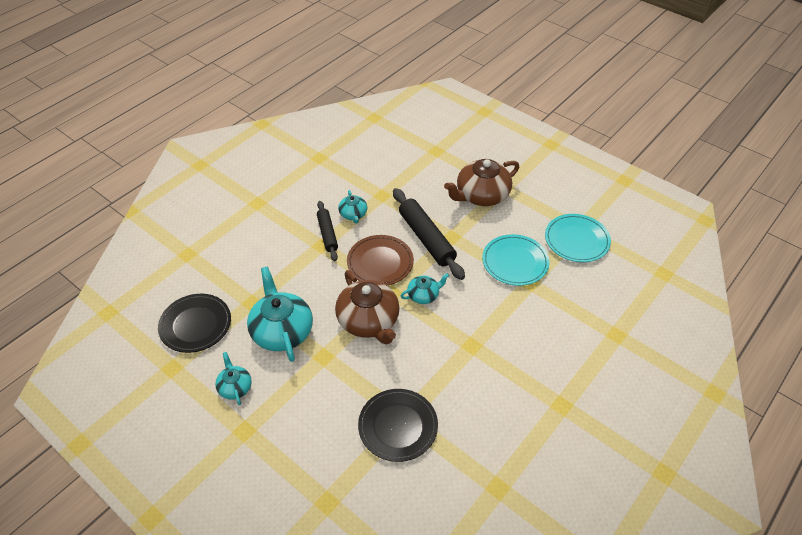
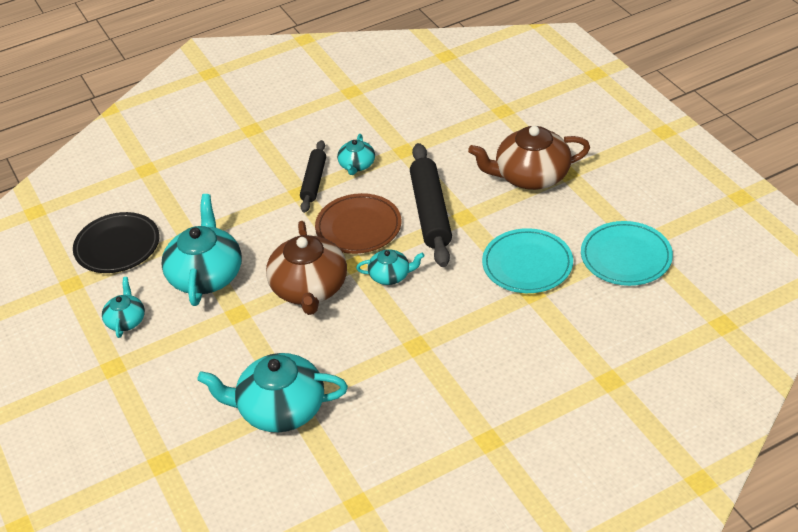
camera: 25 degrees right, 5 degrees down
black plate [358,389,438,462] -> turquoise teapot [197,353,348,432]

